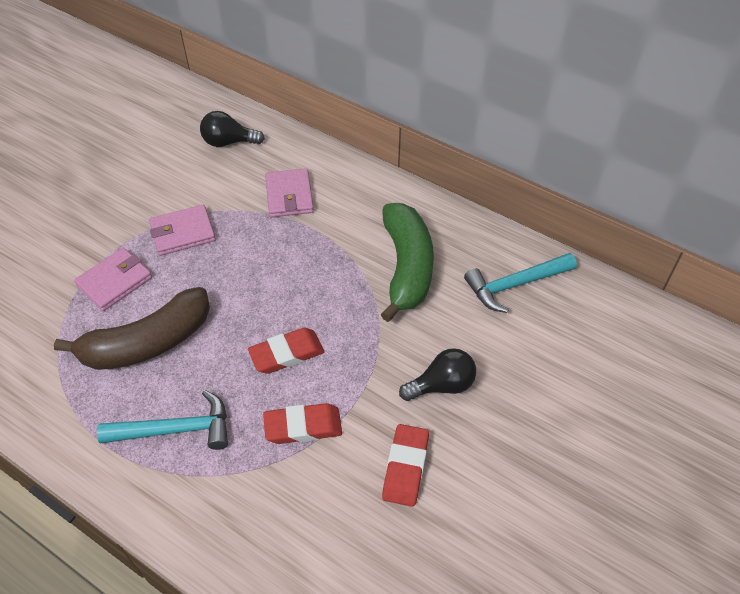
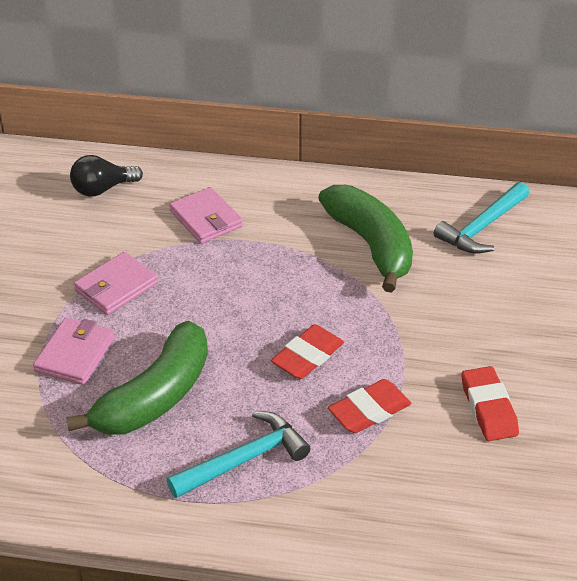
camera: 25 degrees left, 10 degrees down
brown banana [54,287,210,370] -> green banana [66,321,208,435]
black light bulb [399,348,476,401] -> none

